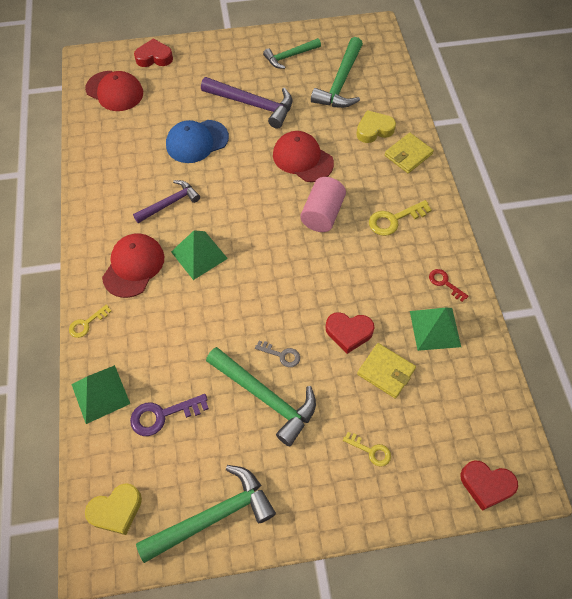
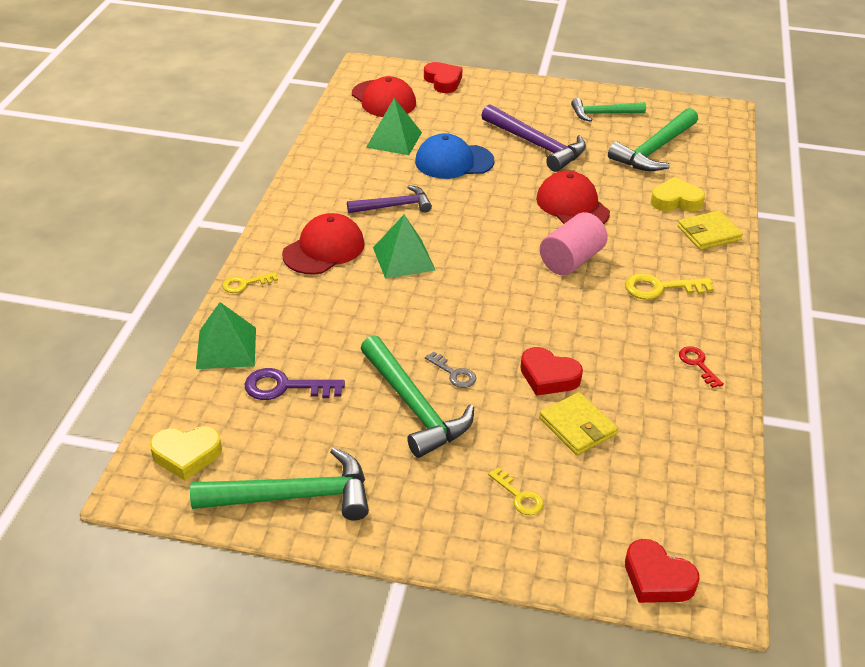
camera: 20 degrees right, 20 degrees down
red heart [134,38,173,67] -> red heart turned 45 degrees clockwise [424,62,463,93]
green pyramid [410,308,461,351] -> green pyramid moved to [366,98,422,155]

